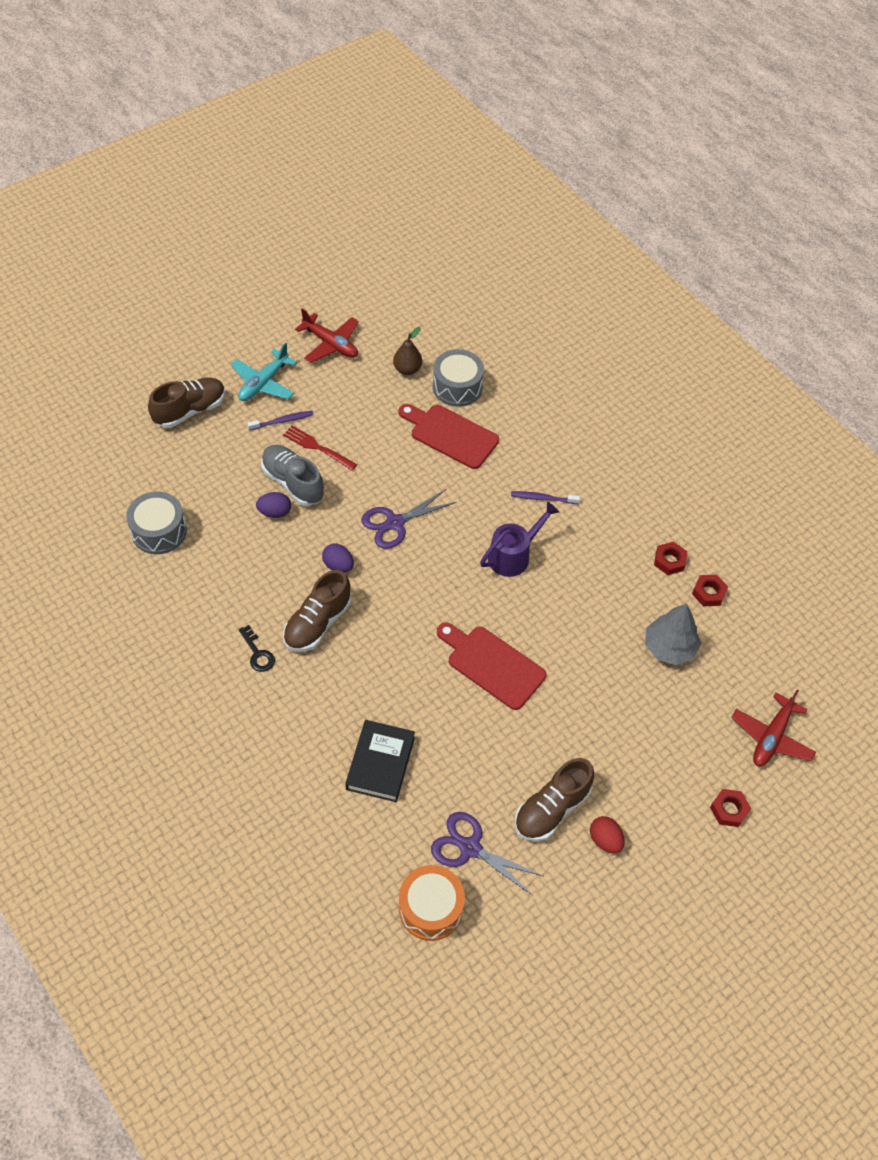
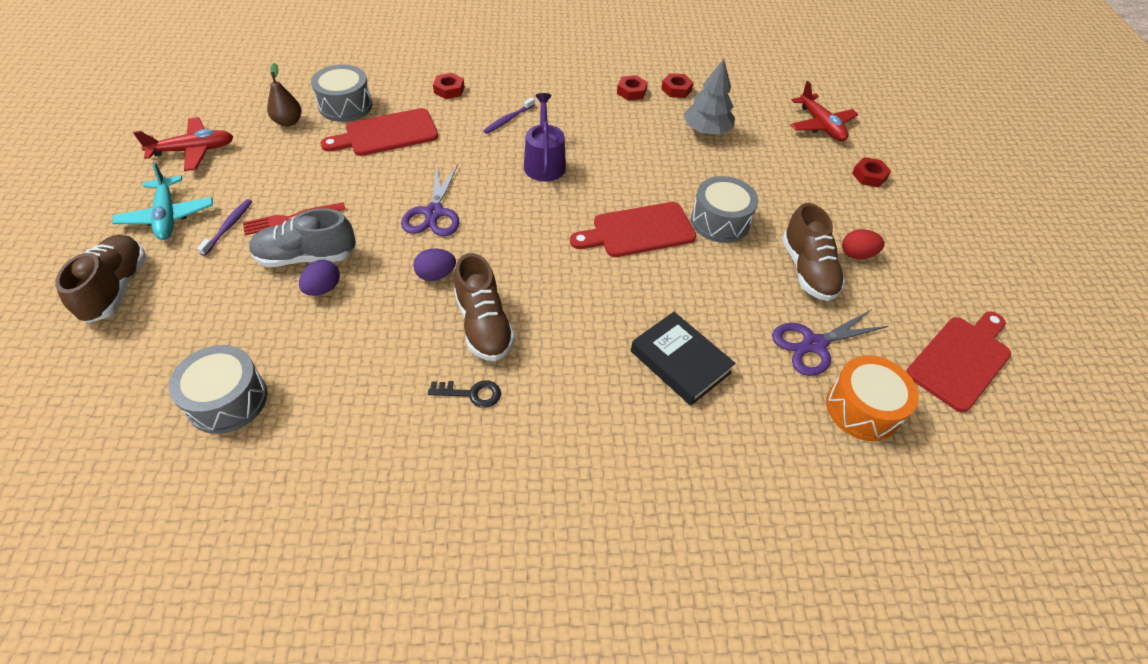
camera: 55 degrees left, 5 degrees down
none -> red nut [433,73,464,99]
none -> grey drum [691,176,758,243]
none -> red cutting board [906,311,1011,413]

